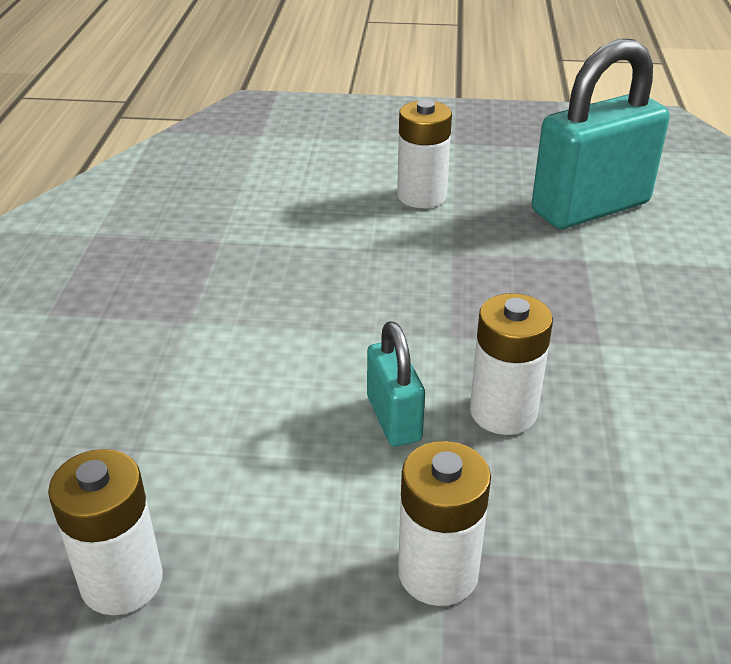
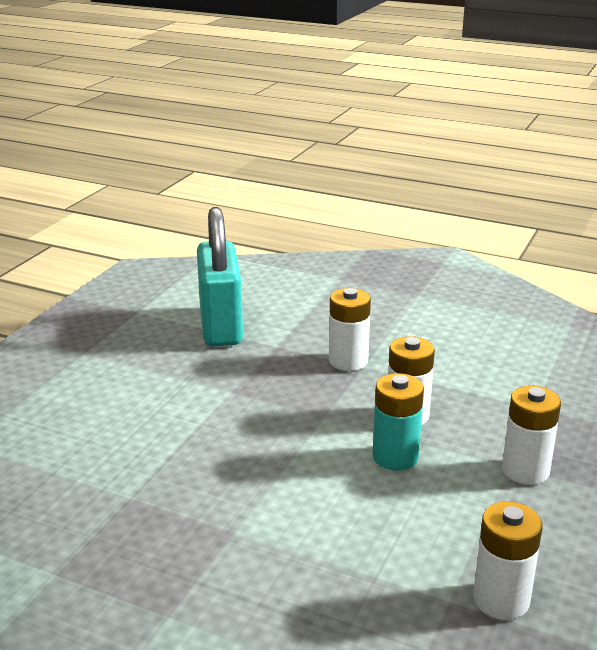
camera: 70 degrees left, 10 degrees down
turquoise padlock [367,321,425,447] -> turquoise battery [373,373,424,471]
white battery [397,100,452,208] -> white battery moved to [329,288,371,371]

